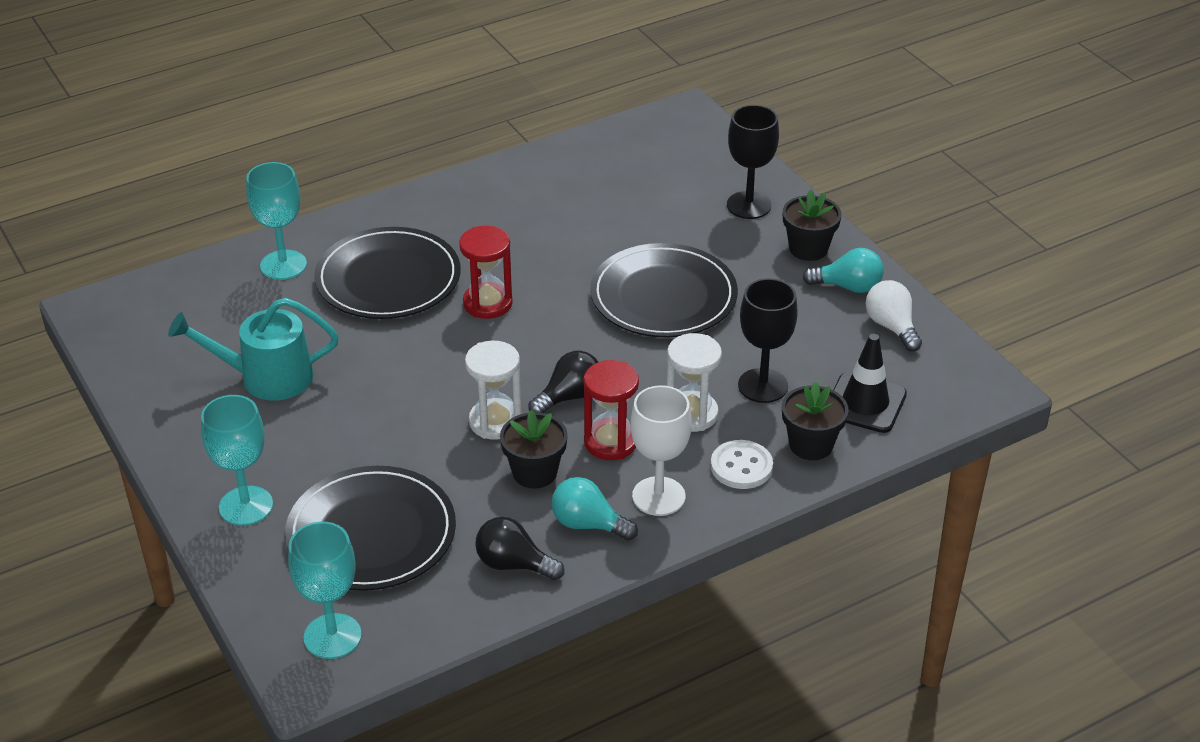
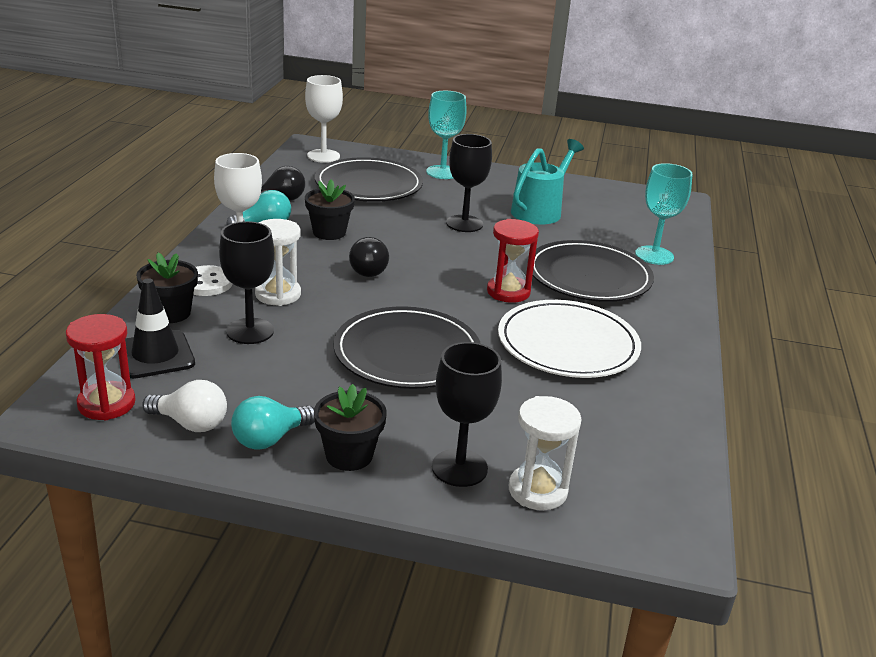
camera: 130 degrees right, 10 degrees down
turquoise goblet [288,522,362,659] -> white goblet [305,75,343,163]
white hourglass [465,341,522,440] -> white hourglass moved to [509,396,581,510]
red hourglass [584,360,639,460] -> red hourglass moved to [66,314,136,420]
none -> black goblet [446,134,492,232]
none -> white plate [498,300,641,378]

